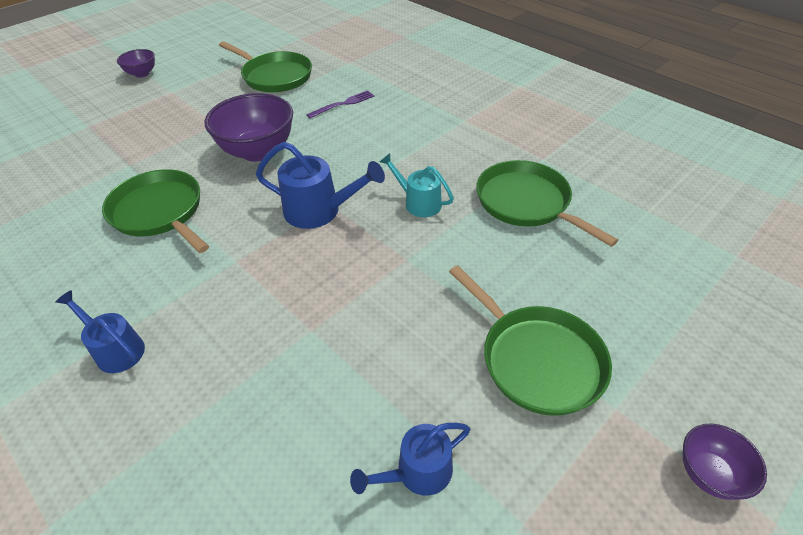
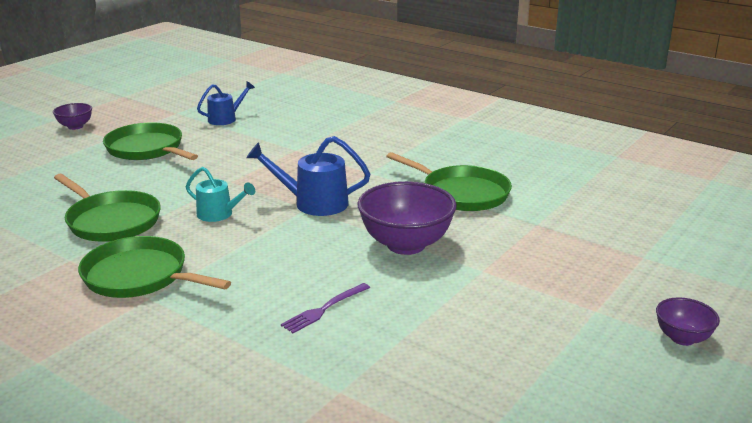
camera: 170 degrees right, 20 degrees down
blue watering can [56,290,145,373] -> none
green pan [219,41,312,92] -> green pan moved to [78,236,231,298]

